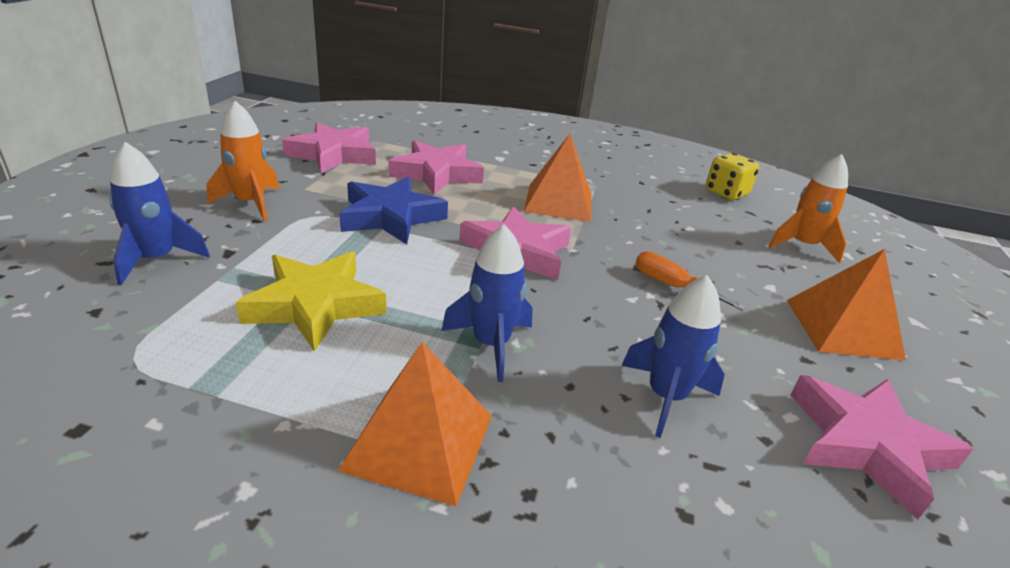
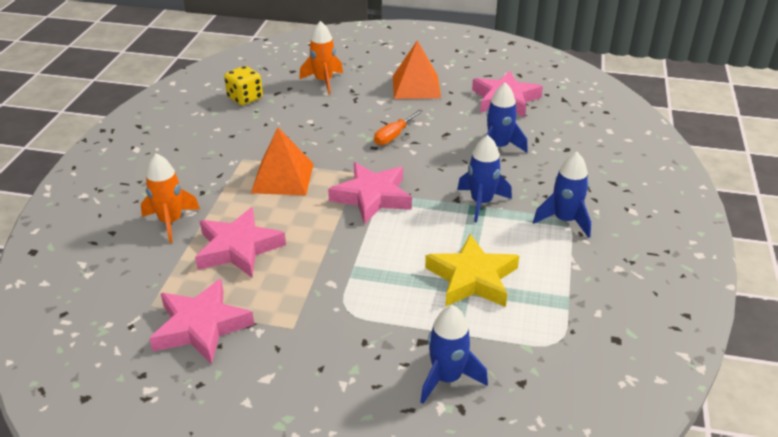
camera: 90 degrees left, 5 degrees up
orange rocket [206,101,279,221] -> orange rocket moved to [141,153,200,243]
orange pyramid [338,342,492,507] -> blue rocket [533,152,591,238]
blue star [339,177,448,244] -> none

